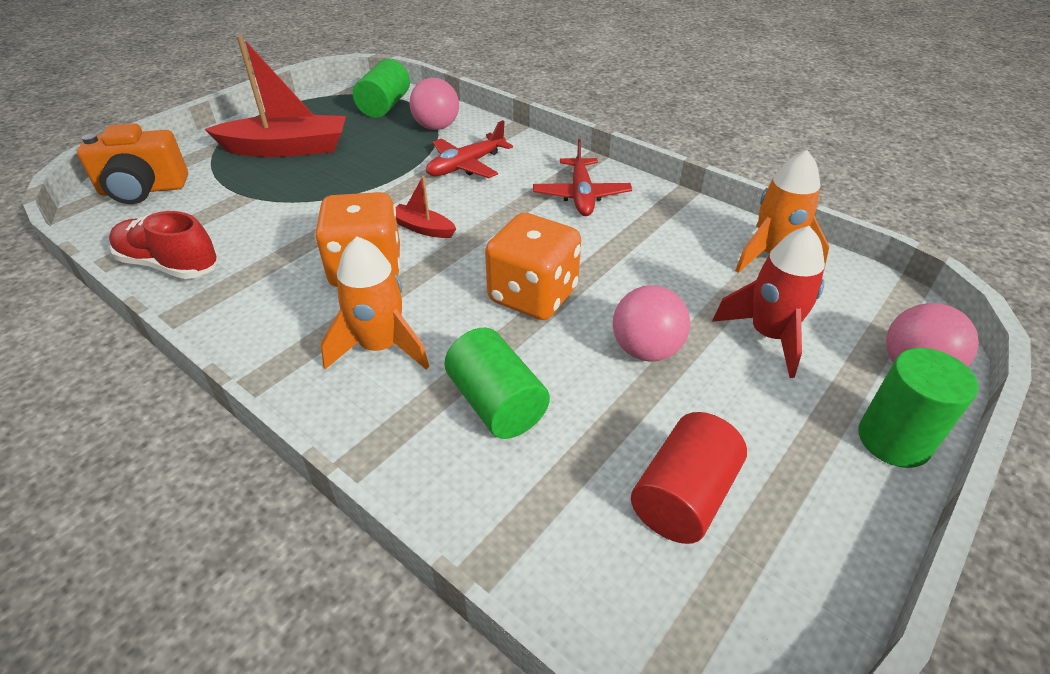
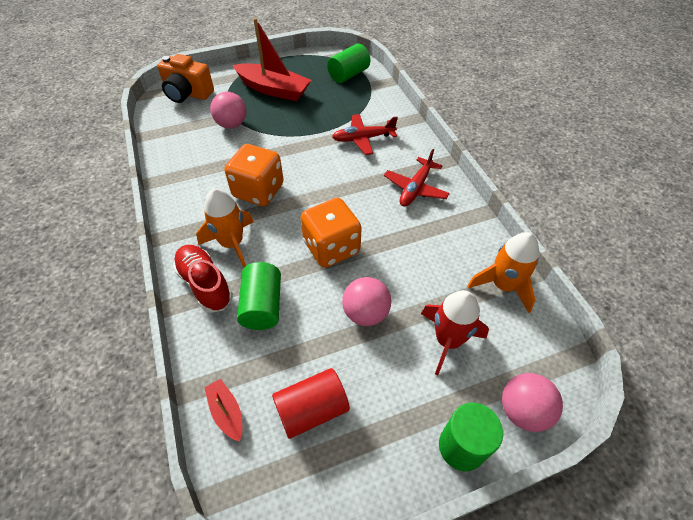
camera: 30 degrees right, 10 degrees up
red shoe [109,211,219,279] -> red shoe moved to [173,245,233,313]
red boat [395,176,456,238] -> red boat moved to [204,379,242,442]
pink ball [409,78,459,130] -> pink ball moved to [210,92,246,129]

